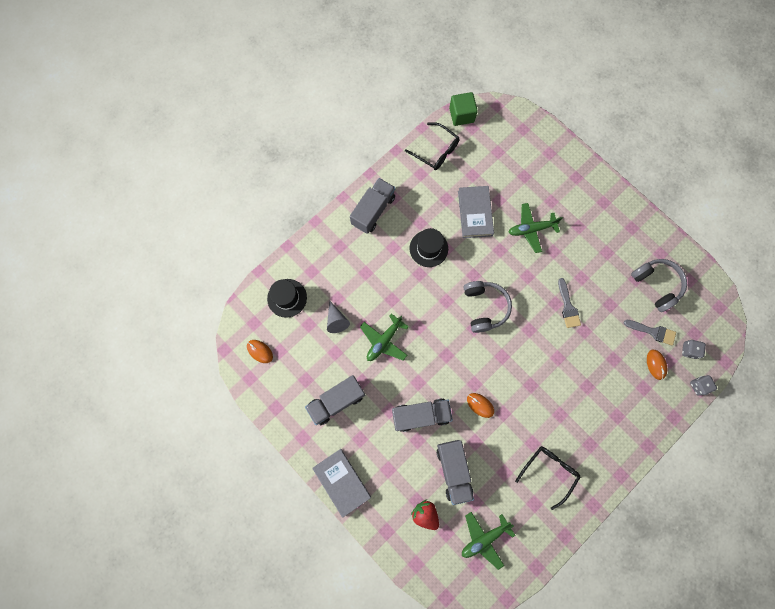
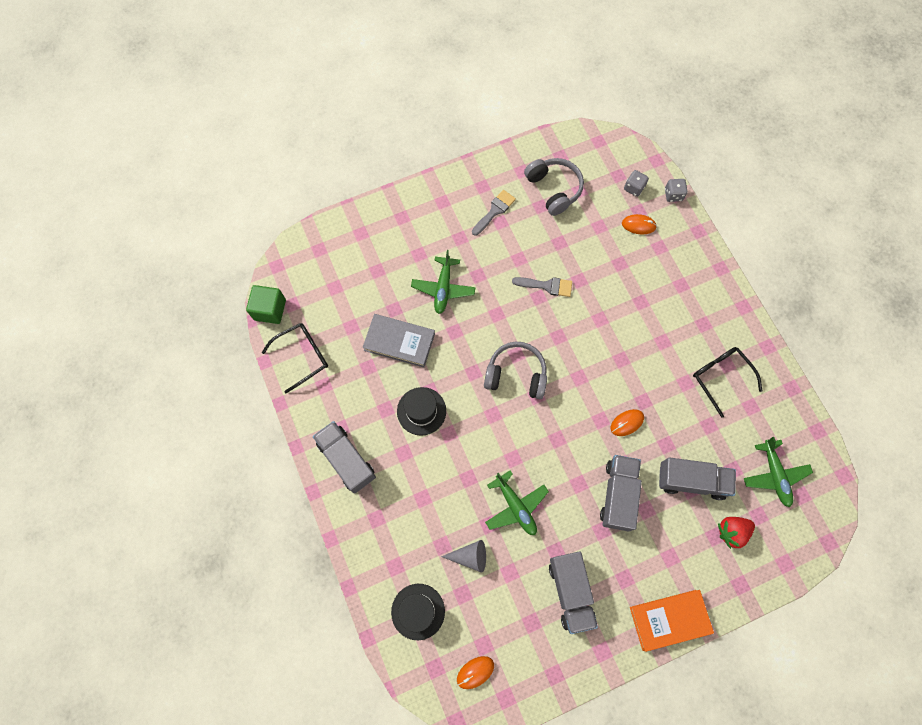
camera: 70 degrees left, 5 degrees down
grey book [312,449,371,517] -> orange book [630,590,714,652]
grey brush [624,320,676,346] -> grey brush moved to [472,190,516,236]
grey headphones [631,259,687,312] -> grey headphones turned 75 degrees clockwise [524,158,584,216]

